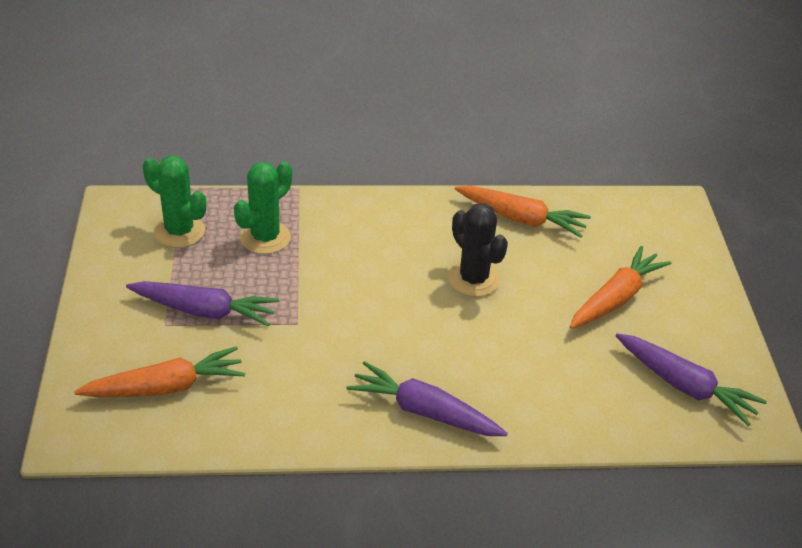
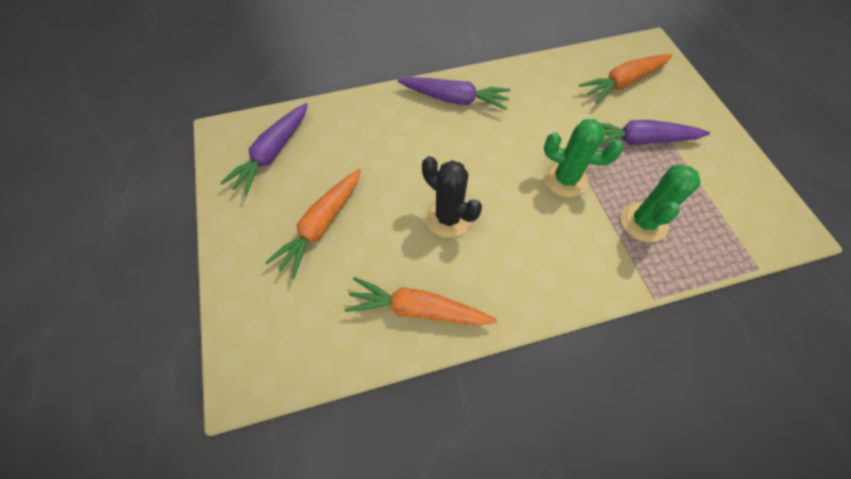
camera: 170 degrees right, 20 degrees up
green cactus [143,155,206,248] -> green cactus moved to [544,119,623,197]
purple carrot [615,333,767,426] -> purple carrot turned 90 degrees counterclockwise [220,103,308,196]

